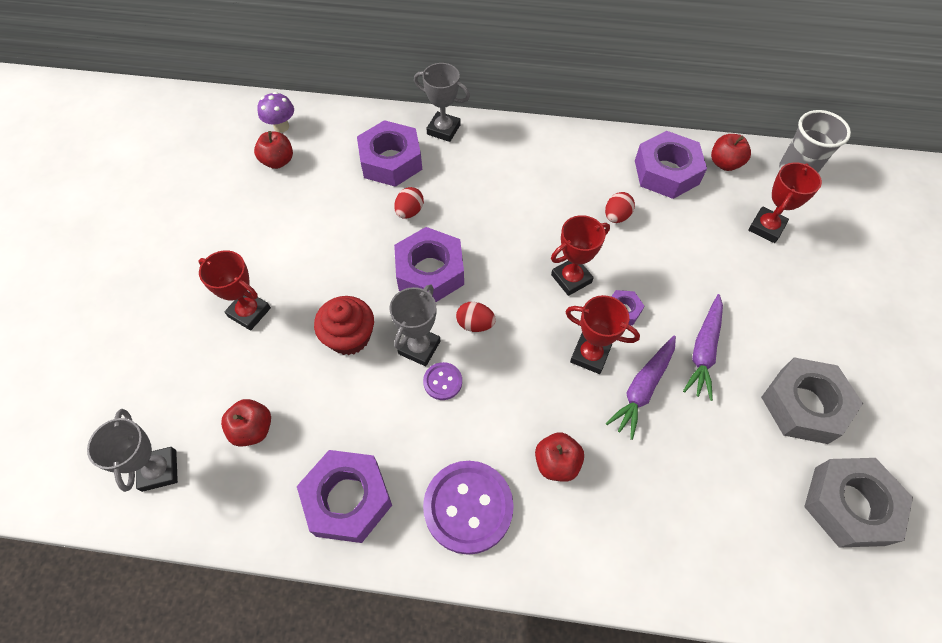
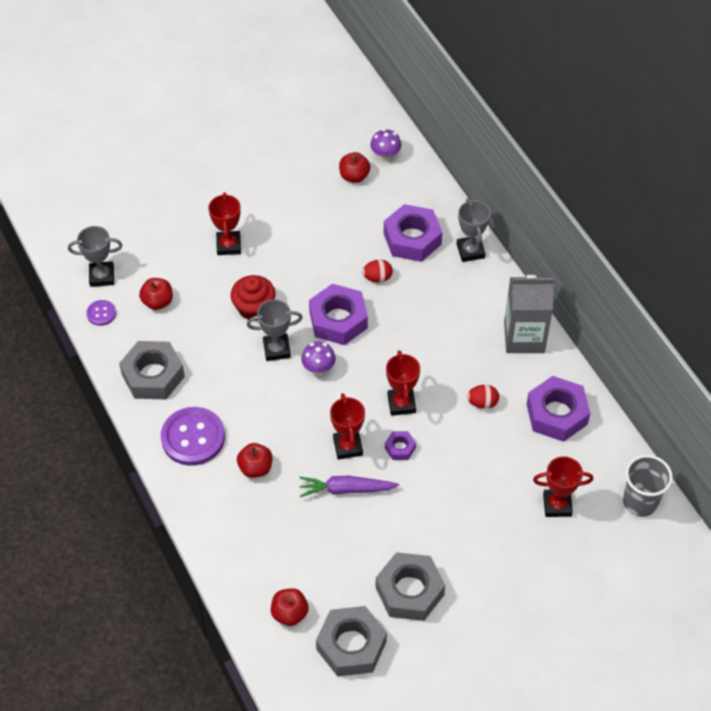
camera: 55 degrees right, 5 degrees down
grey trophy [87,409,178,492] -> grey trophy turned 45 degrees clockwise [68,226,123,287]
purple nut [297,450,392,543] -> grey nut [119,341,185,399]
purple button [423,362,462,400] -> purple button moved to [86,300,116,326]
red egg [456,302,496,332] -> purple mushroom [301,342,336,376]
red trophy [551,215,610,296] -> red trophy turned 60 degrees clockwise [386,350,420,416]
purple carrot [683,294,723,401] -> none
red apple [711,134,751,171] -> red apple moved to [271,588,309,626]
none -> grey carton [504,275,554,353]

